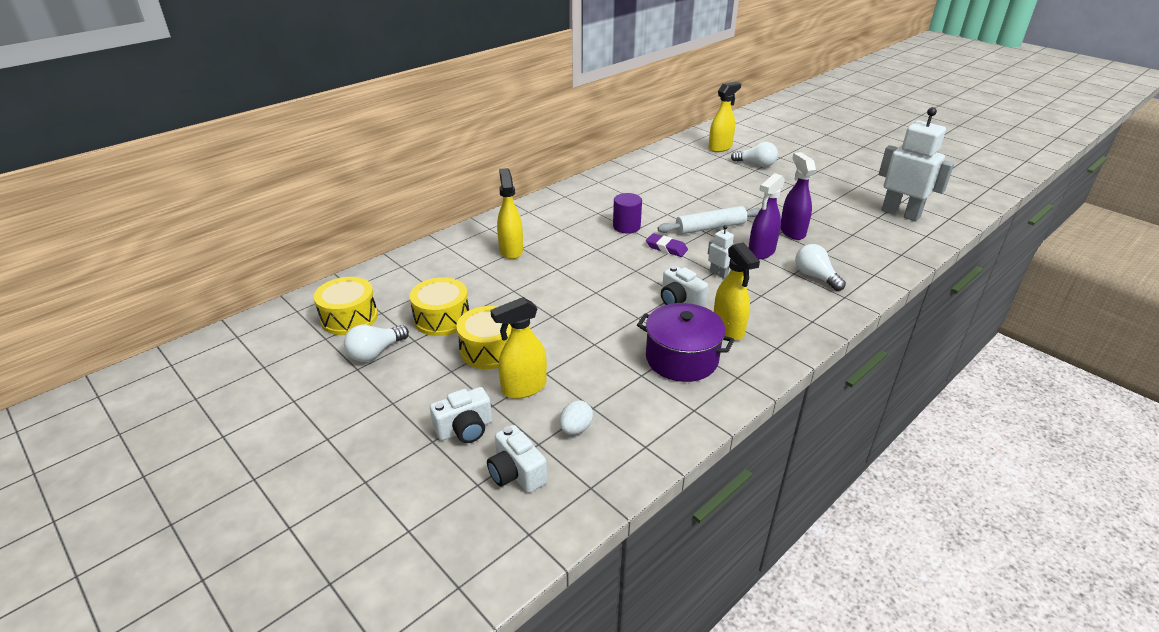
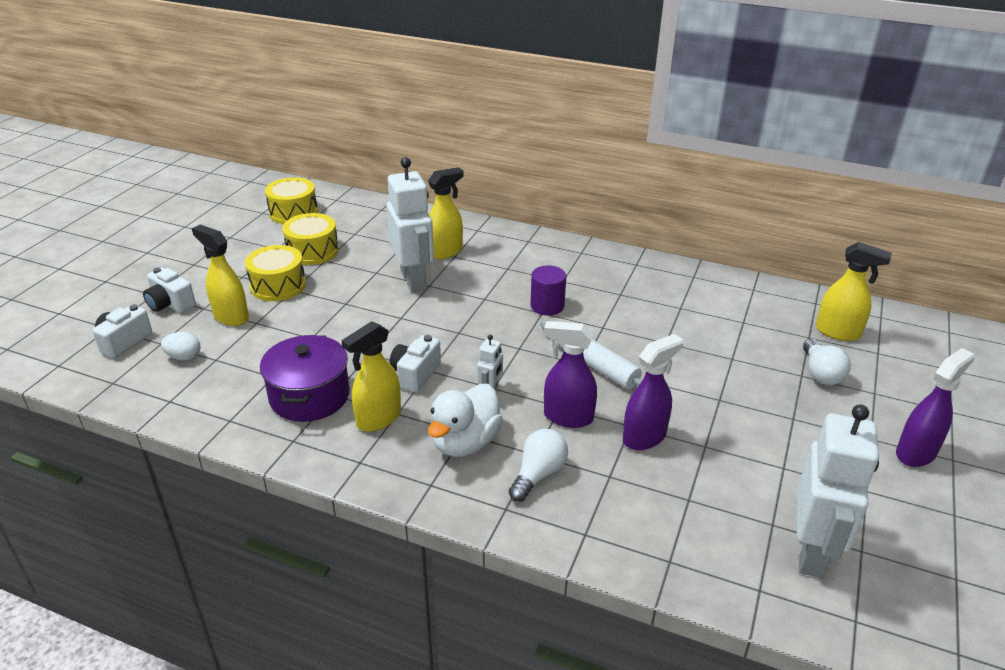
camera: 65 degrees right, 0 degrees up
white light bulb [344,325,409,362] -> none
purple eraser [646,233,688,257] -> none
none -> white robot [386,157,434,292]
none -> white duck [428,384,503,457]
none -> purple spray bottle [896,348,975,467]

